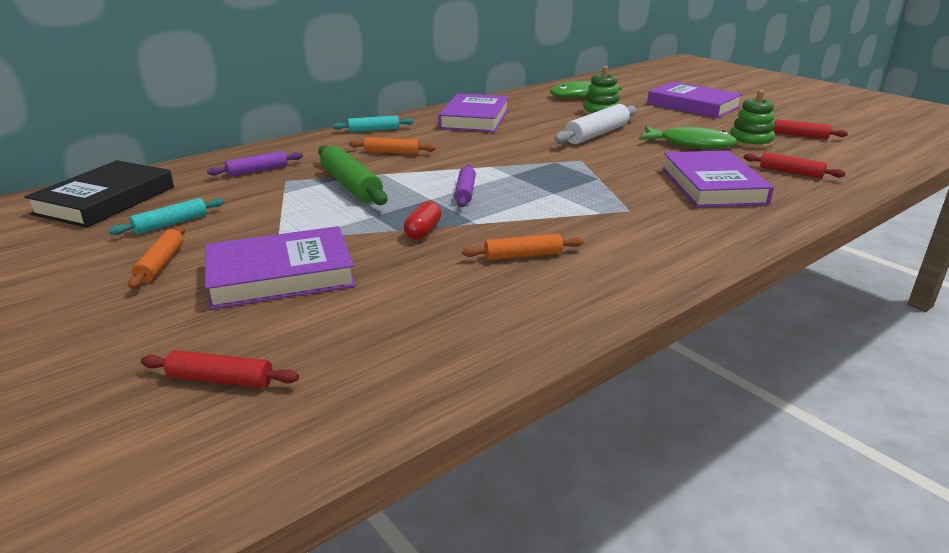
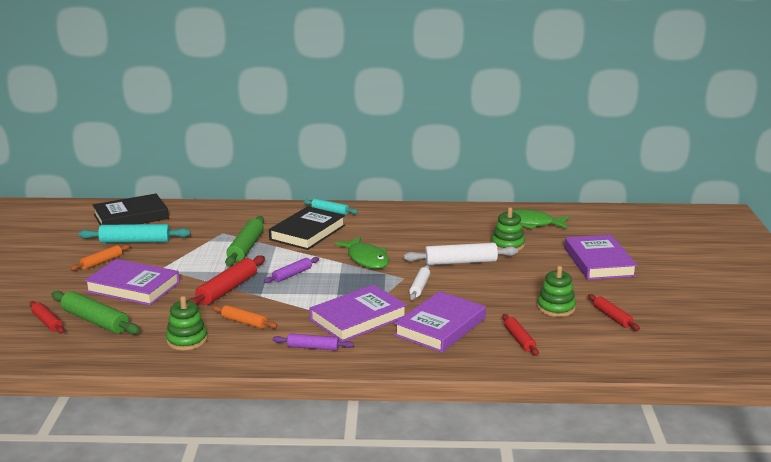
camera: 40 degrees right, 5 degrees down
turquoise rolling pin [109,198,224,235] -> turquoise rolling pin [78,224,191,243], size x1.66
purple rolling pin [207,151,303,177] -> purple rolling pin moved to [273,333,354,350]
orange rolling pin [349,137,436,155] -> black book [269,206,345,250]
red capsule [404,201,441,240] -> red rolling pin [187,255,265,305]
purple book [438,93,509,132] -> purple book moved to [310,285,407,342]
green fish [639,126,737,149] -> green fish moved to [335,236,389,269]
none -> green rolling pin [51,291,140,335]
none -> green stacking toy [166,296,207,350]
none -> white rolling pin [409,265,430,300]

